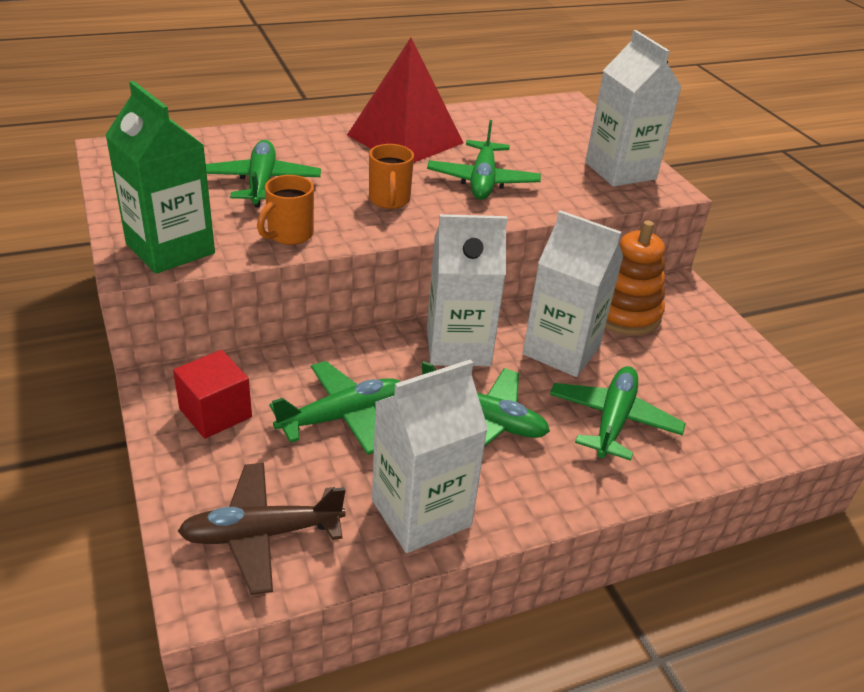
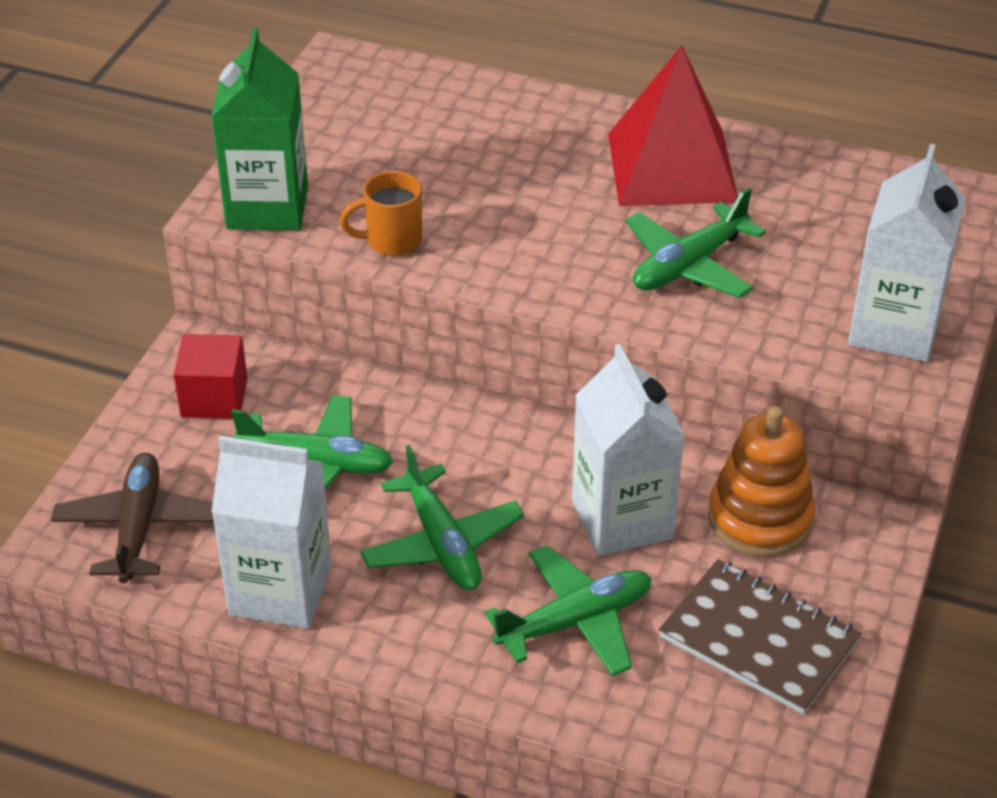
camera: 45 degrees right, 5 degrees up
brown plane [178,463,346,595] -> brown plane turned 60 degrees clockwise [51,453,214,583]
green plane [206,140,321,208] -> none
orange mug [369,144,414,209] -> none
white carton [427,214,508,366] -> none
none -> brown notebook [659,559,862,715]

